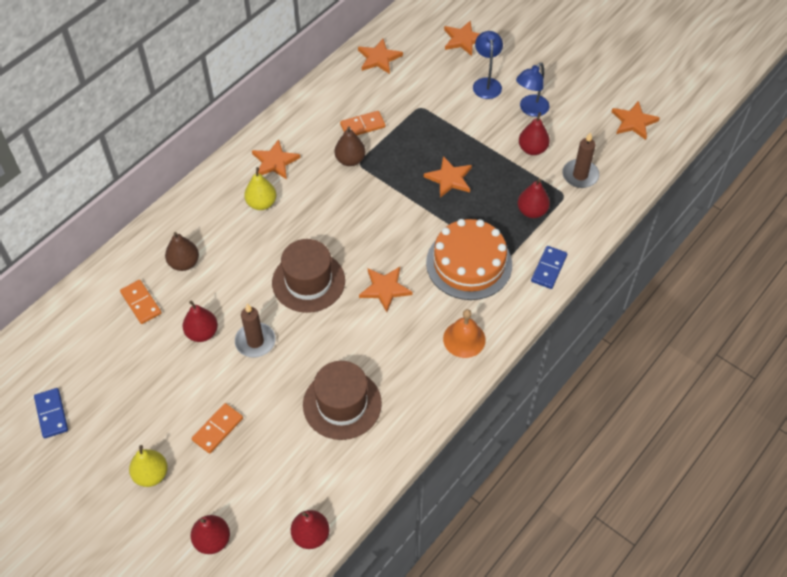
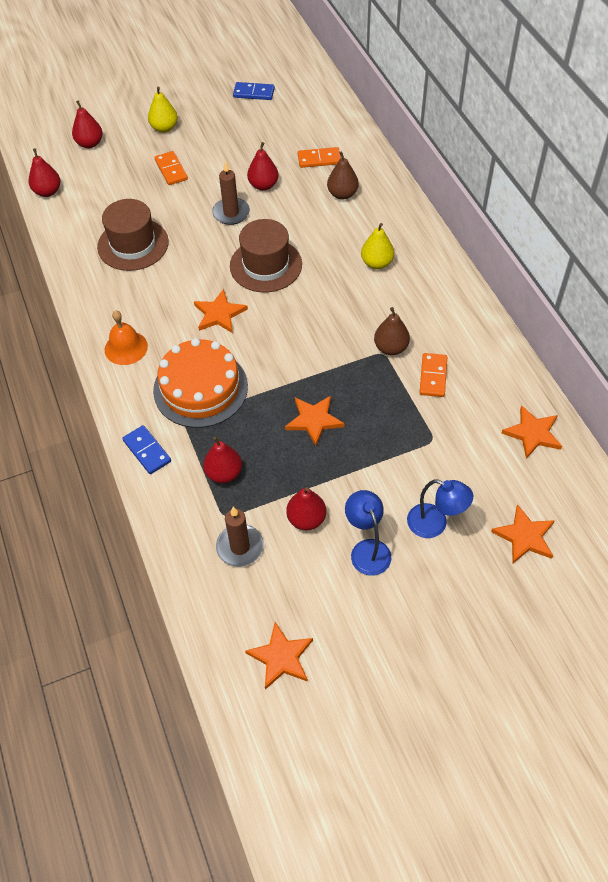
camera: 120 degrees right, 0 degrees up
orange star [252,139,301,179] -> none

